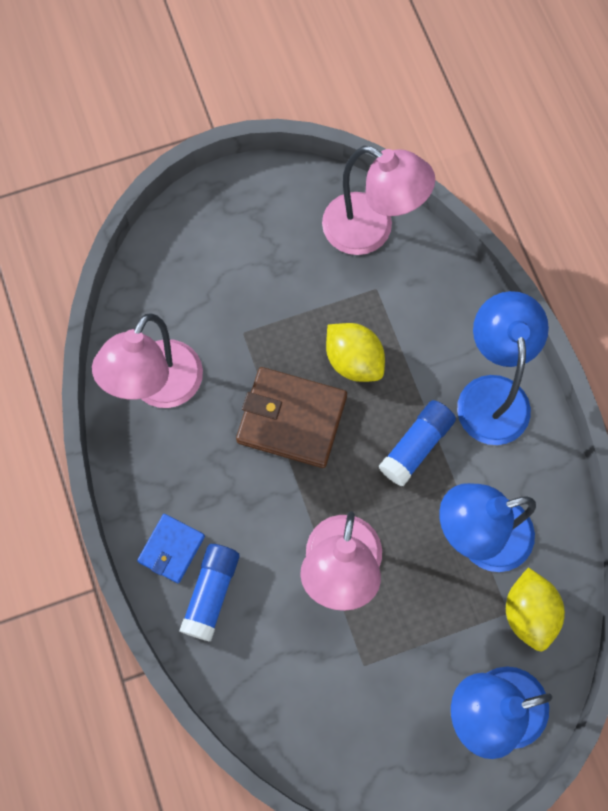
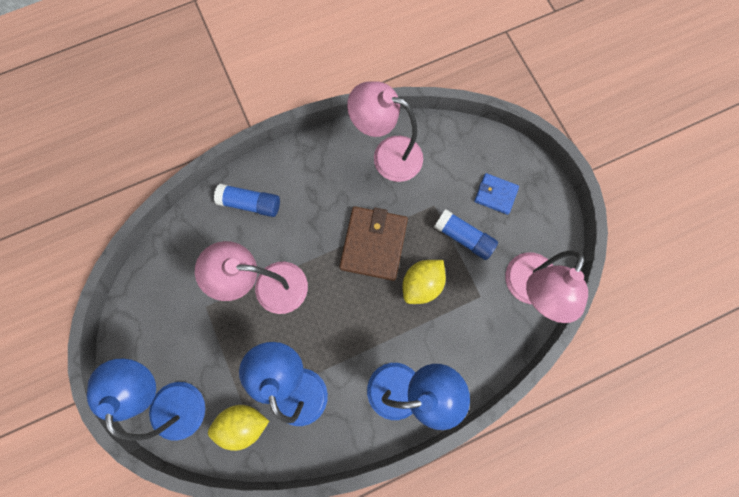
camera: 85 degrees right, 5 degrees up
blue wallet [137,514,205,583] -> blue wallet moved to [474,173,519,215]
blue glue stick [379,400,456,486] -> blue glue stick moved to [434,209,498,260]

